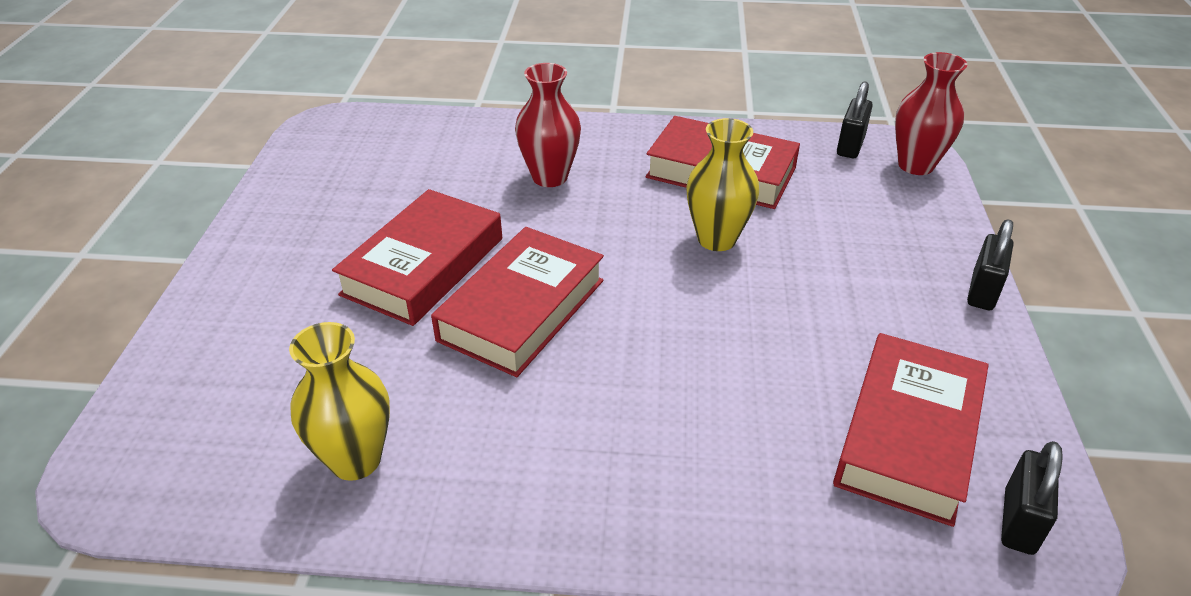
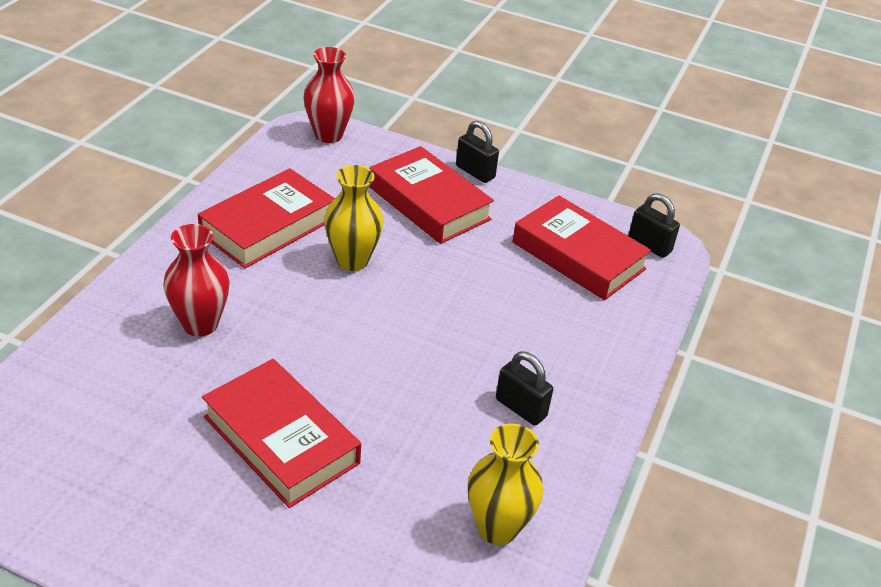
camera: 75 degrees left, 0 degrees up
red book [431,227,604,377] -> red book moved to [369,146,494,244]
black padlock [837,81,873,158] -> black padlock moved to [496,351,553,425]

